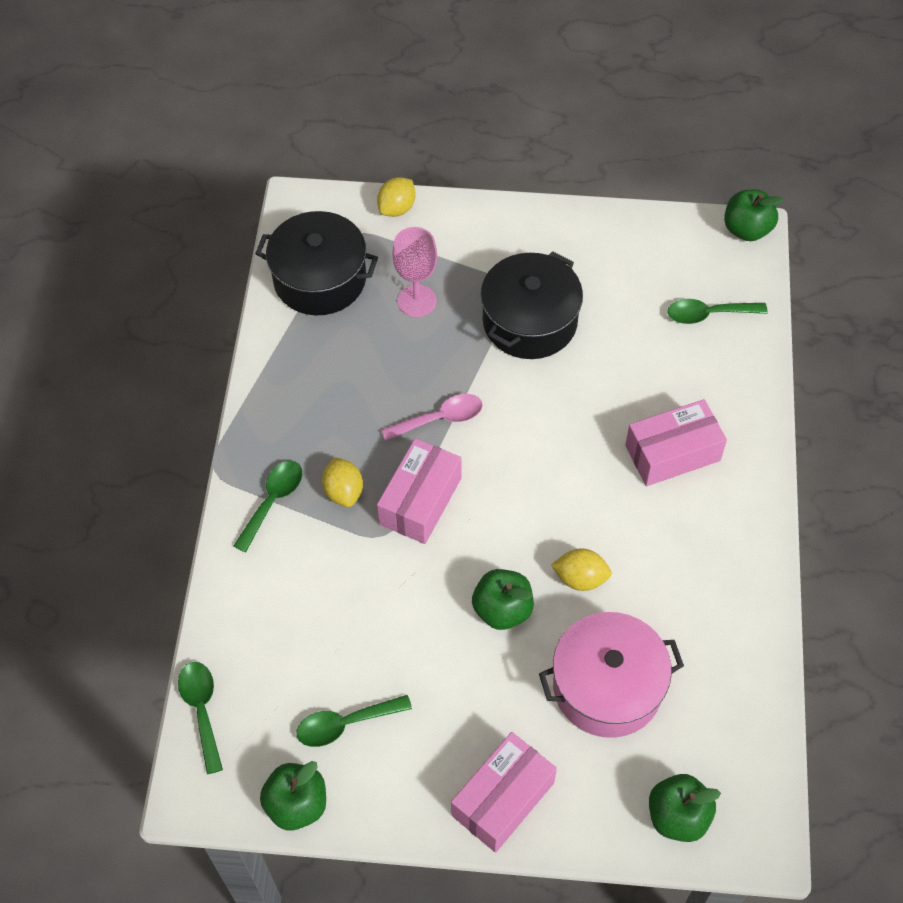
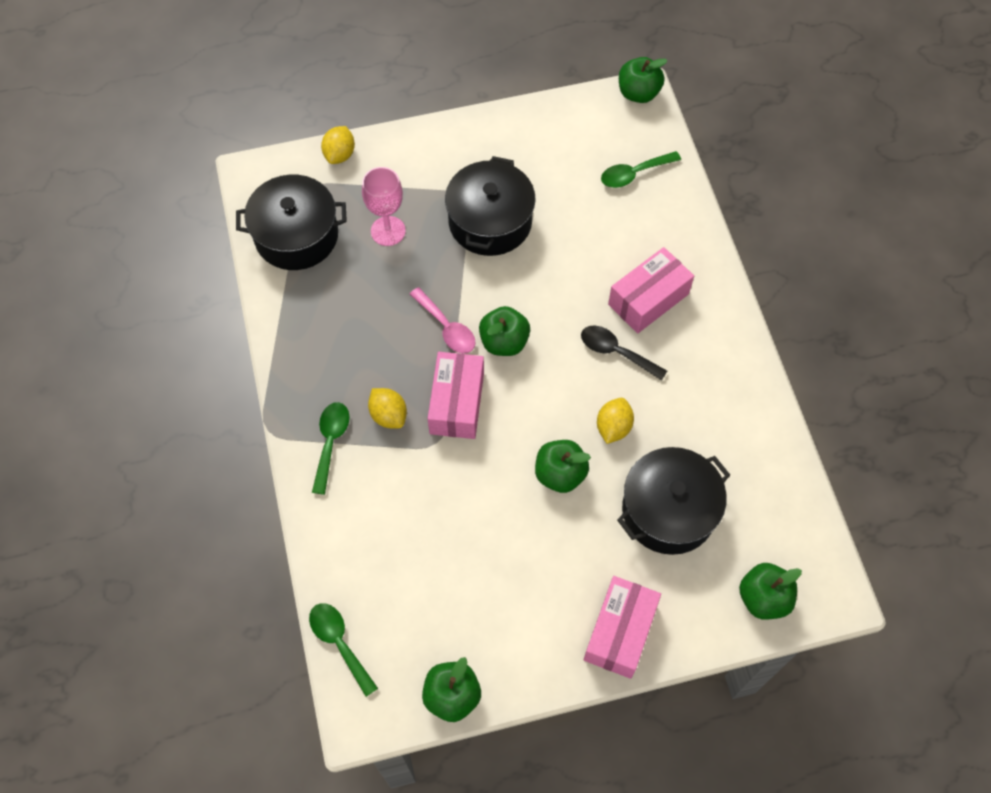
camera: 20 degrees left, 5 degrees up
green spoon [296,695,412,747] -> none
pink spoon [381,394,483,441] -> pink spoon turned 90 degrees clockwise [410,287,476,353]
pink pot [539,612,684,738] -> black pot [617,447,730,555]
yellow lemon [551,548,612,591] -> yellow lemon turned 60 degrees counterclockwise [597,398,634,444]
none -> green apple [479,306,530,356]
none -> black spoon [581,326,667,381]

